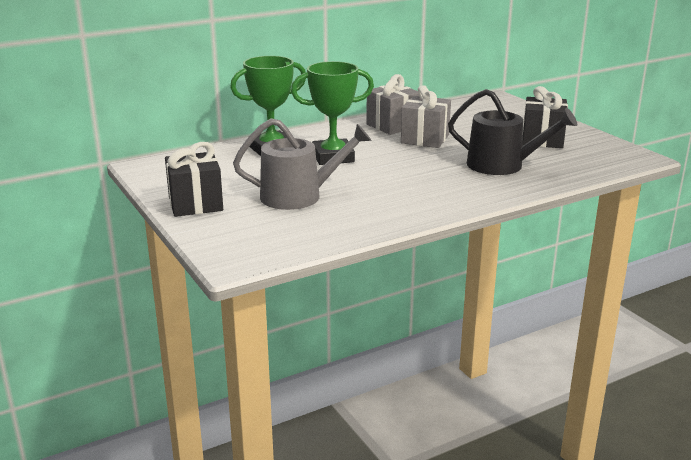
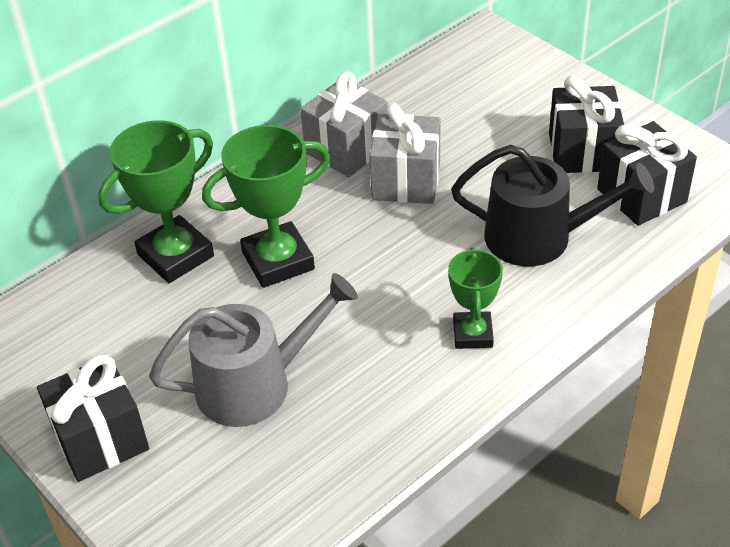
camera: 10 degrees left, 20 degrees up
none -> green trophy [448,247,503,349]
none -> black gift [597,121,697,226]

